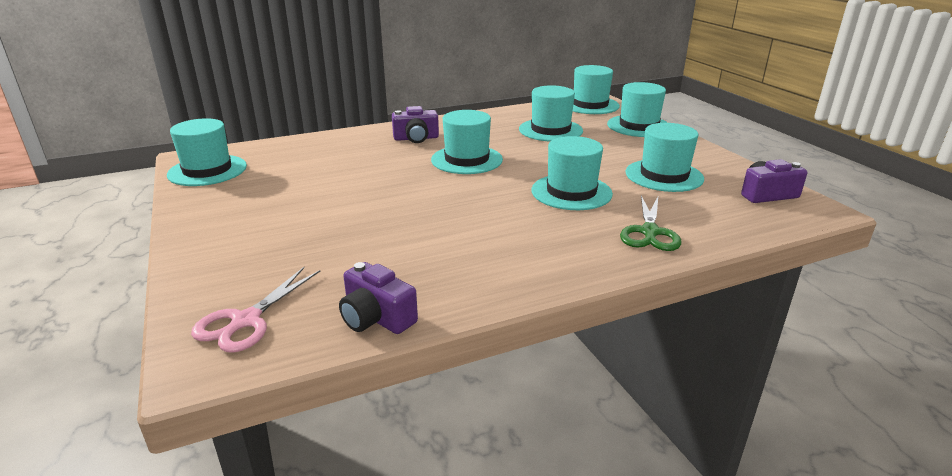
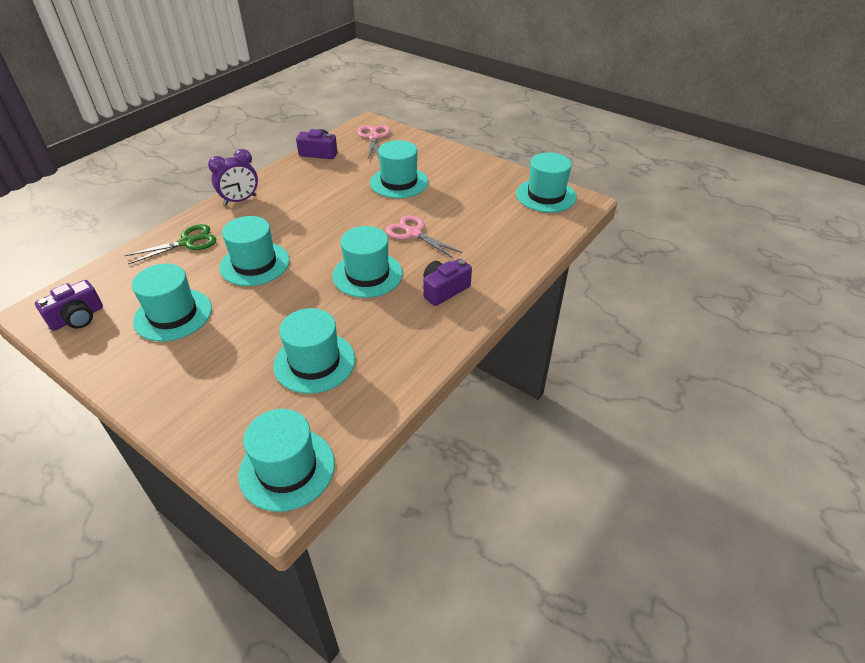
camera: 150 degrees right, 15 degrees up
turquoise hat [607,82,668,137] -> turquoise hat moved to [370,140,428,198]
green scissors [620,196,682,251] -> green scissors turned 75 degrees clockwise [125,224,216,264]
none -> purple clock [208,149,258,205]
none -> pink scissors [386,215,462,258]

